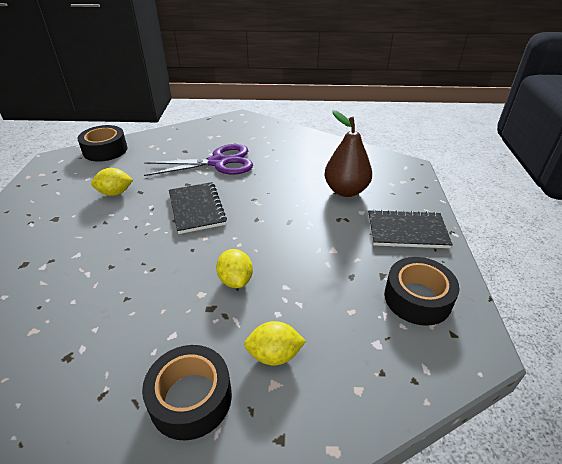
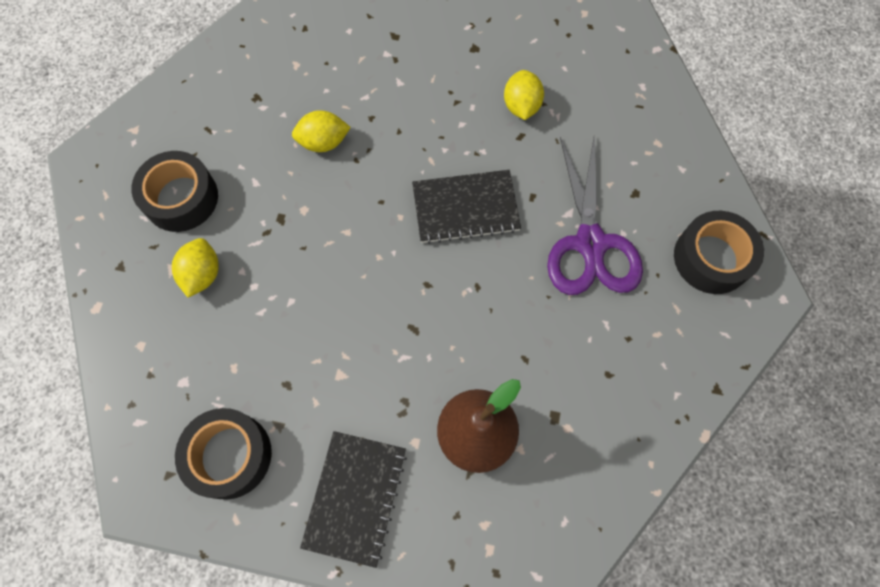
camera: 100 degrees right, 30 degrees up
black tape [78,125,128,162] -> black tape moved to [674,211,764,294]
yellow lemon [216,249,253,288] -> yellow lemon moved to [292,110,351,152]

